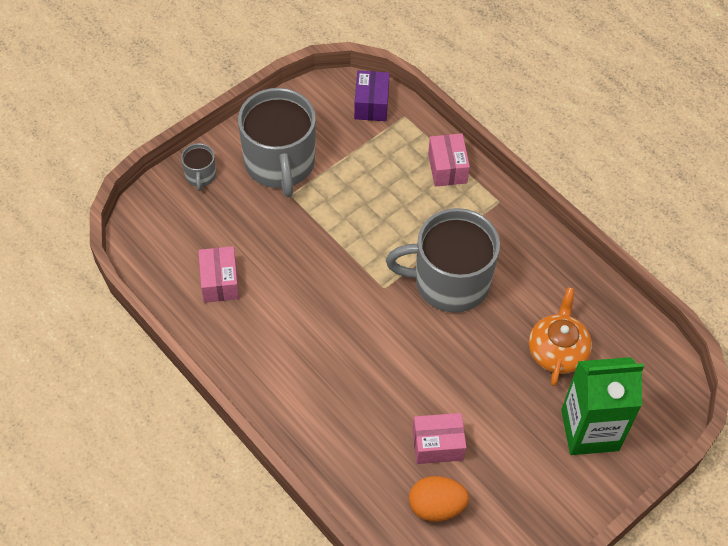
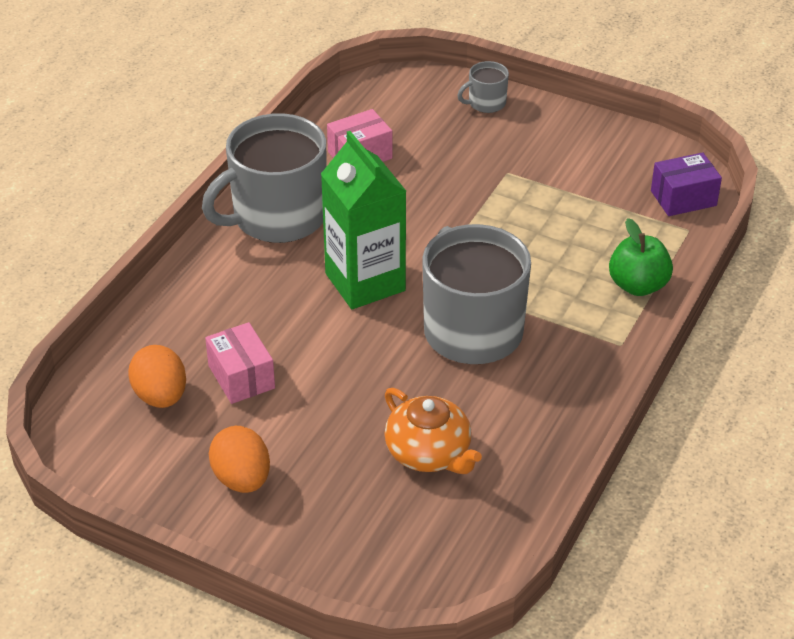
camera: 70 degrees right, 15 degrees down
grey mug [238,88,316,197] -> grey mug moved to [202,113,326,243]
pink box [428,133,470,187] -> green apple [609,218,673,296]
orange teapot [529,287,592,386] -> orange teapot turned 60 degrees clockwise [384,388,482,474]
green carton [561,357,644,455] -> green carton moved to [321,131,406,309]
none -> orange egg [209,426,270,493]

